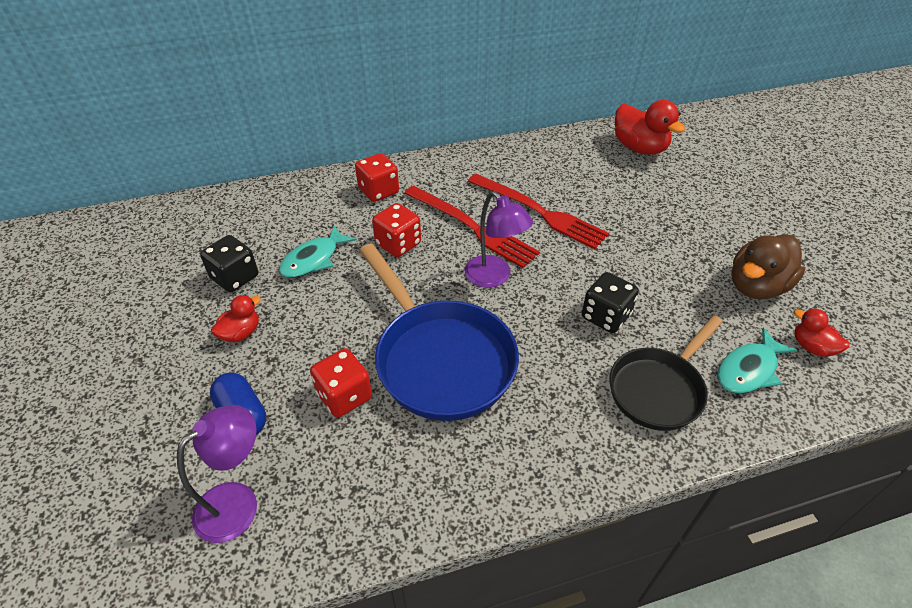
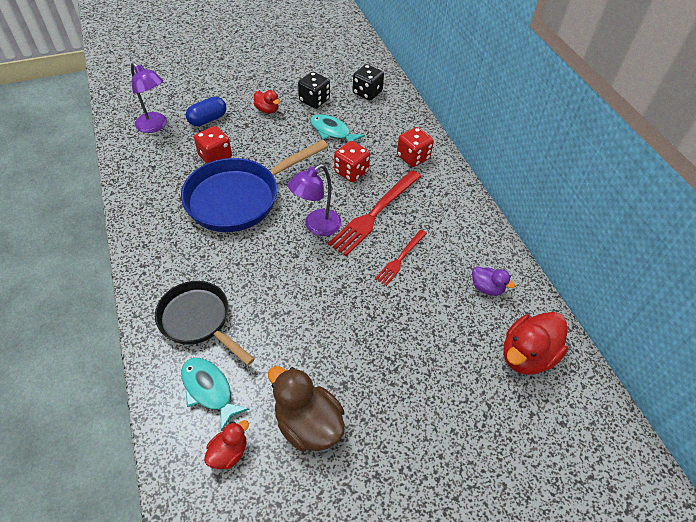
camera: 85 degrees right, 5 degrees up
red fork [468,174,609,249] -> red fork [375,230,427,286], size x0.57
black dice [582,272,639,333] -> black dice moved to [353,64,384,100]
none -> purple duck [472,266,515,296]

